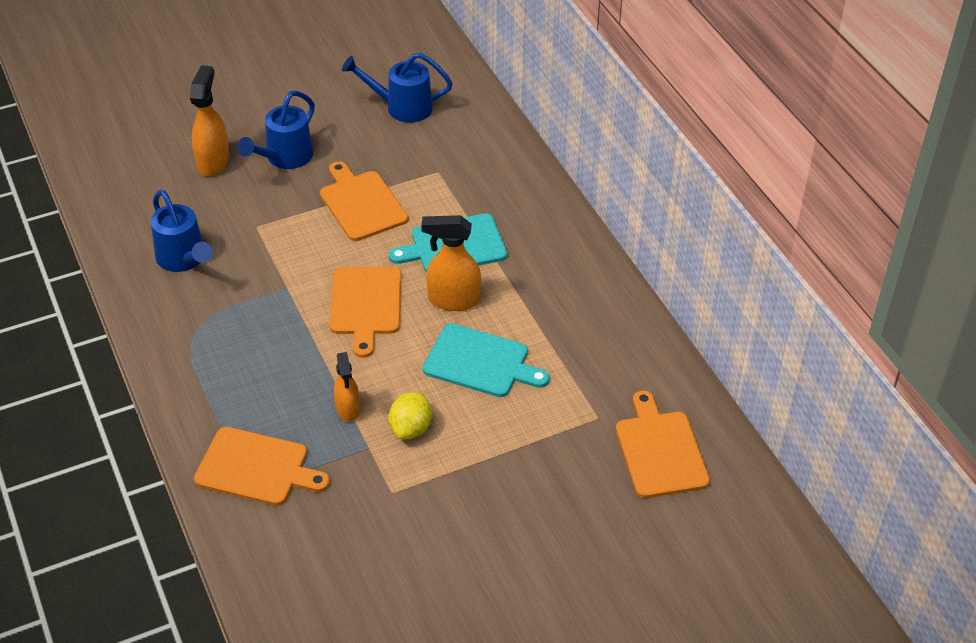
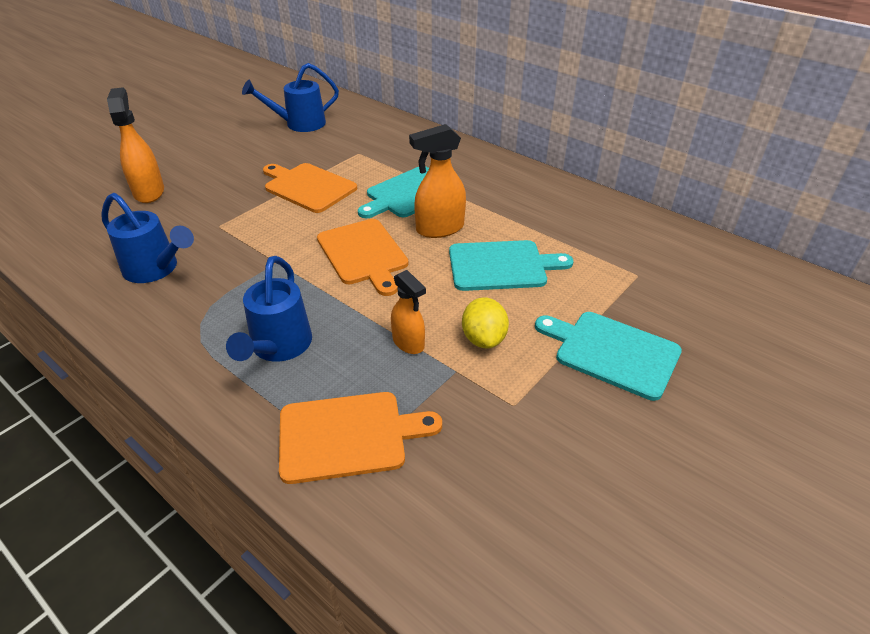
camera: 25 degrees left, 5 degrees down
blue watering can [237,91,315,169] -> blue watering can moved to [226,256,312,361]
orange cutting board [616,391,710,498] -> none
none -> turquoise cutting board [535,312,682,401]

